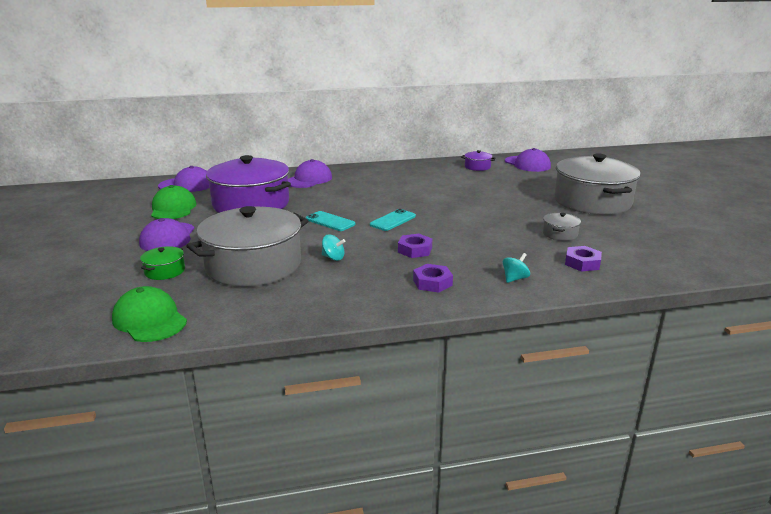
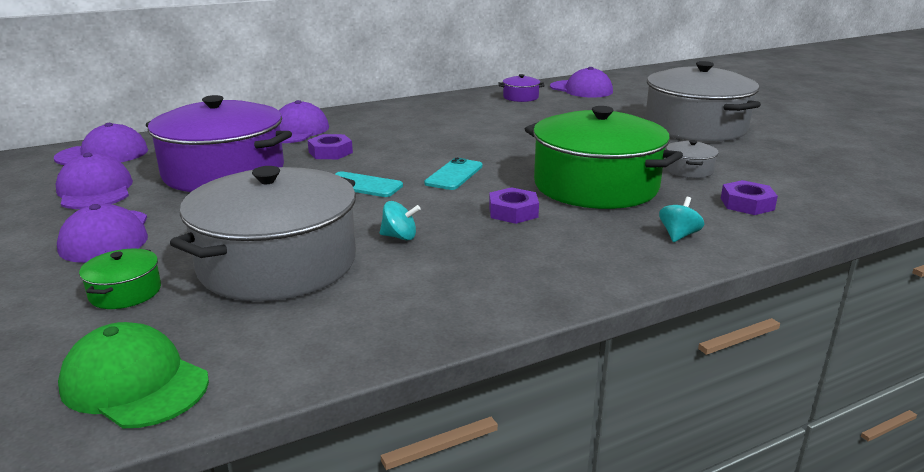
camera: 15 degrees left, 0 degrees up
green cap [151,185,197,219] -> purple cap [56,153,133,209]
purple nut [413,264,453,293] -> purple nut moved to [308,134,353,159]
none -> green pot [525,106,683,209]

